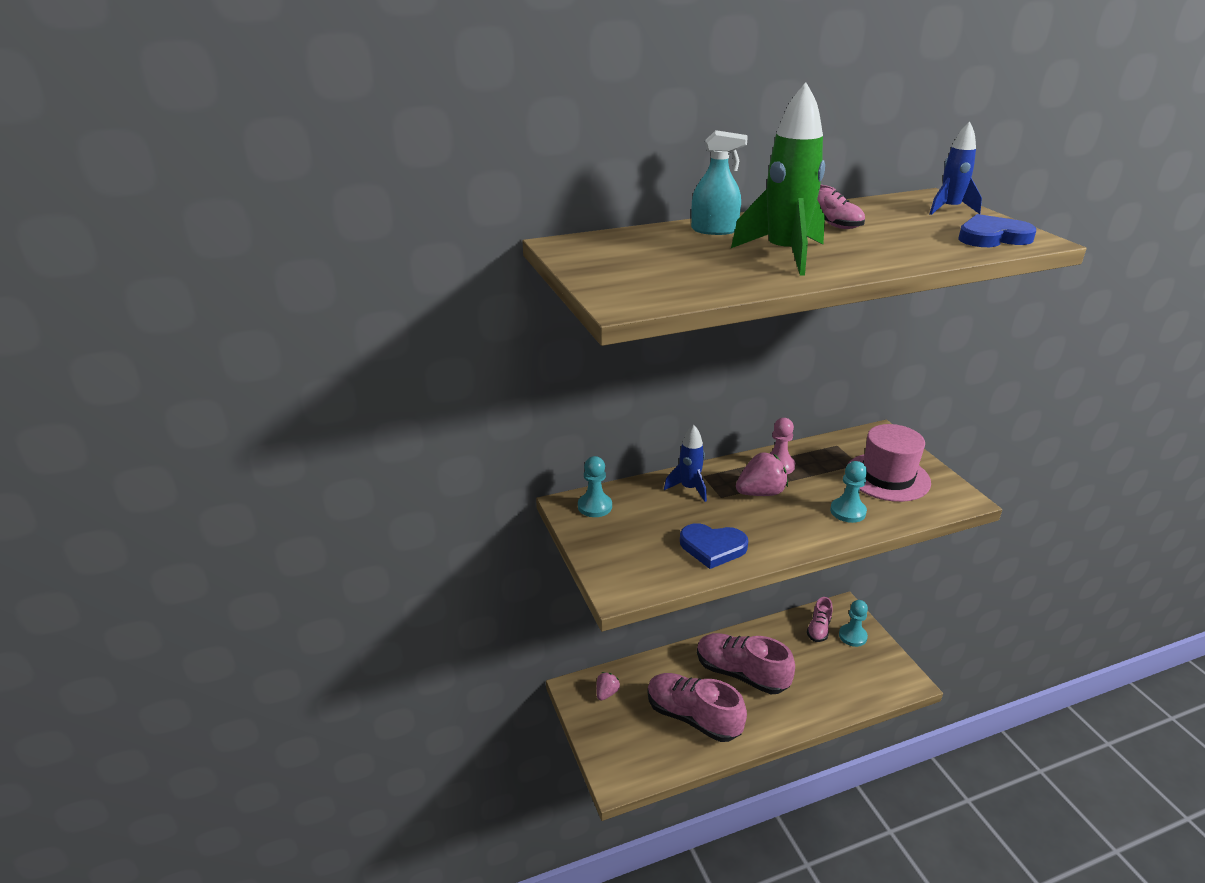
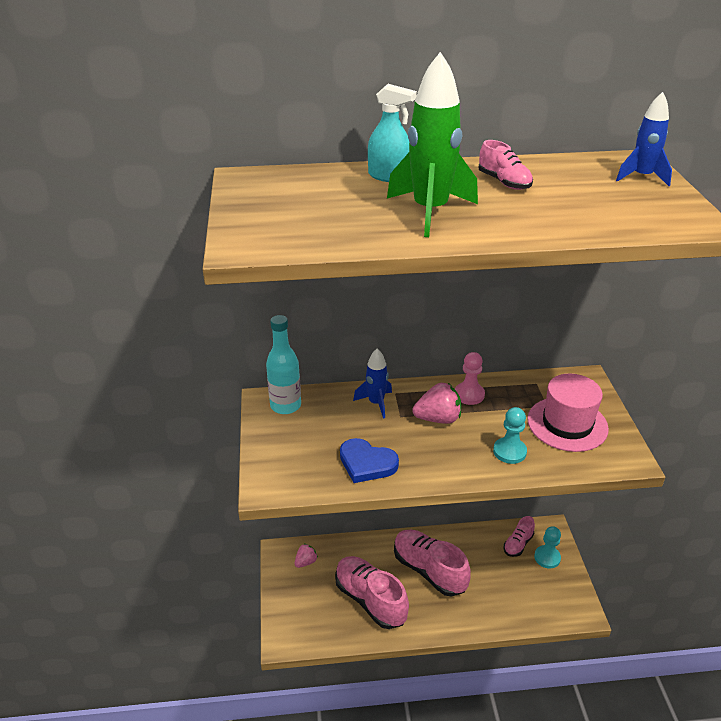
camera: 15 degrees right, 5 degrees up
turquoise pawn [578,456,612,517] -> turquoise bottle [266,315,301,414]
blue heart [958,214,1036,247] -> none

